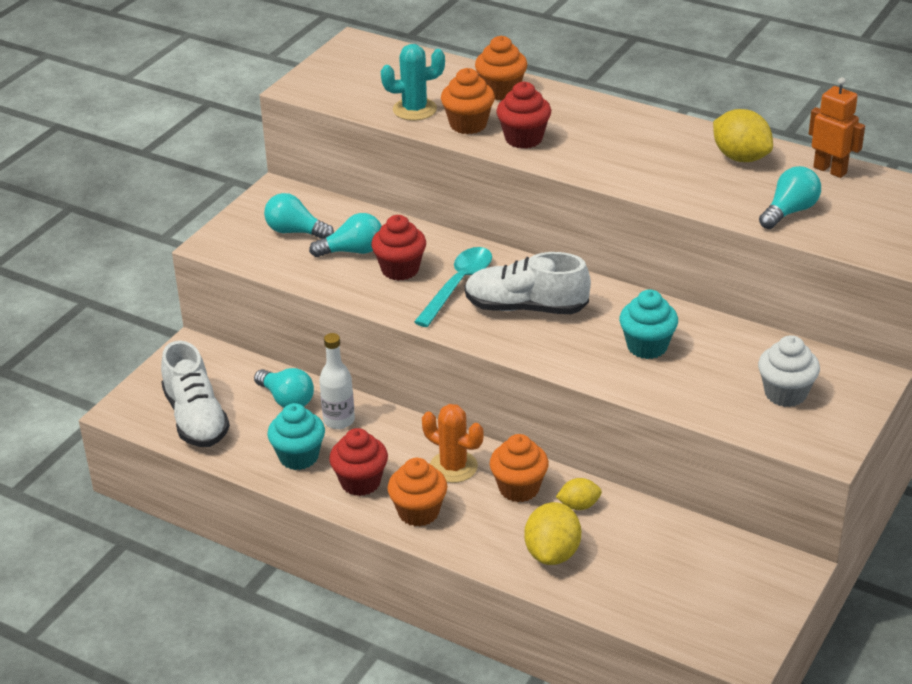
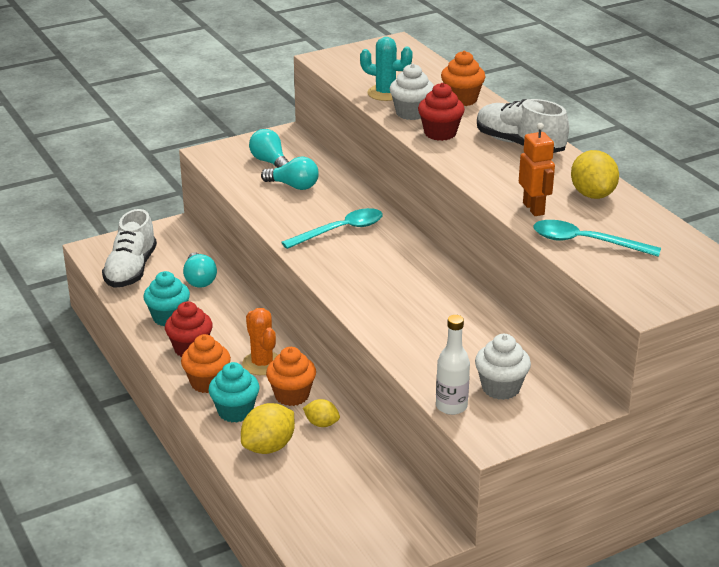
camera: 30 degrees right, 5 degrees down
white bottle [319,333,355,429] -> white bottle moved to [436,315,470,415]
red cupcake [371,215,426,281] -> none
orange cupcake [441,68,495,134] -> white cupcake [389,63,434,120]
white shoe [465,252,591,314] -> white shoe moved to [477,99,569,153]
turquoise cupcake [619,289,678,359] -> turquoise cupcake moved to [208,362,260,423]
turquoise light bulb [759,166,821,229] -> turquoise spoon [533,220,661,257]
orange robot [809,77,865,178] -> orange robot moved to [519,123,555,216]

